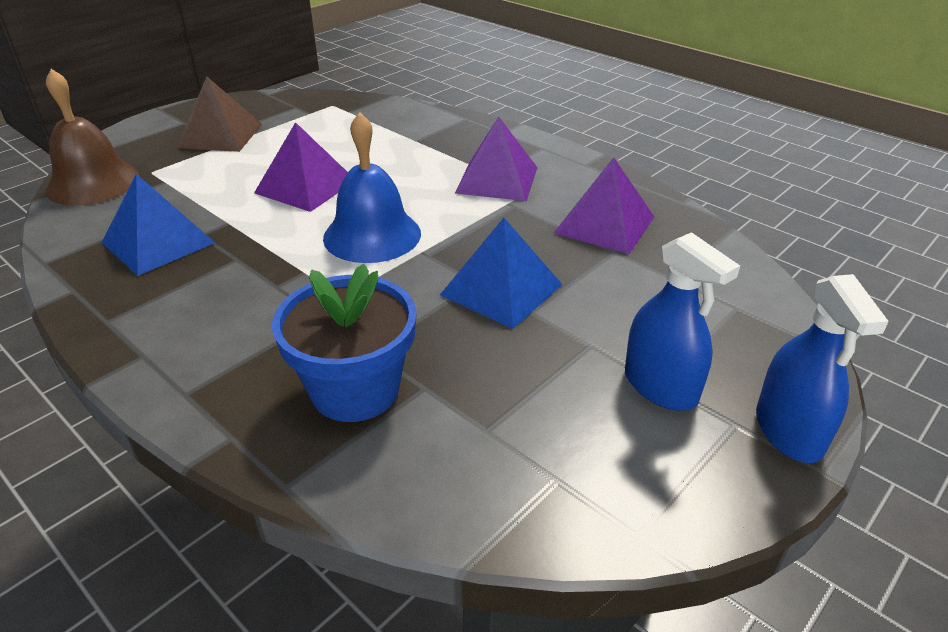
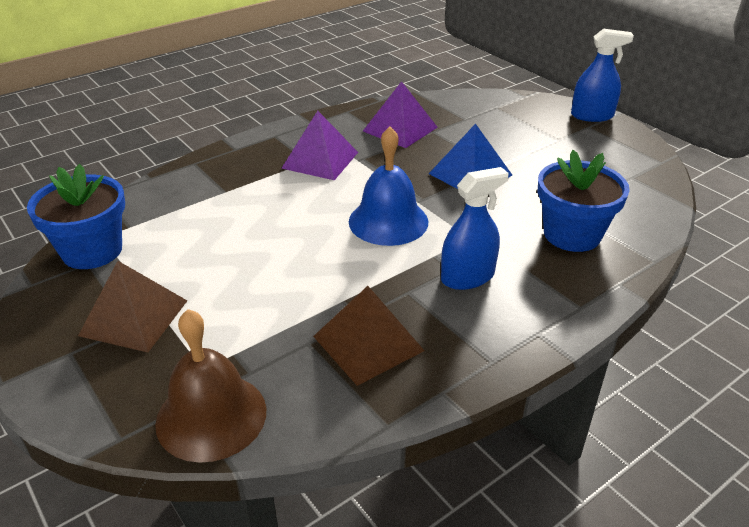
camera: 80 degrees left, 0 degrees up
blue pyramid [102,174,215,276] -> brown pyramid [313,286,424,386]
purple pyramid [254,122,348,212] -> none
blue spray bottle [625,232,740,411] -> blue spray bottle moved to [441,167,509,290]
none -> blue flower pot [27,164,125,269]

